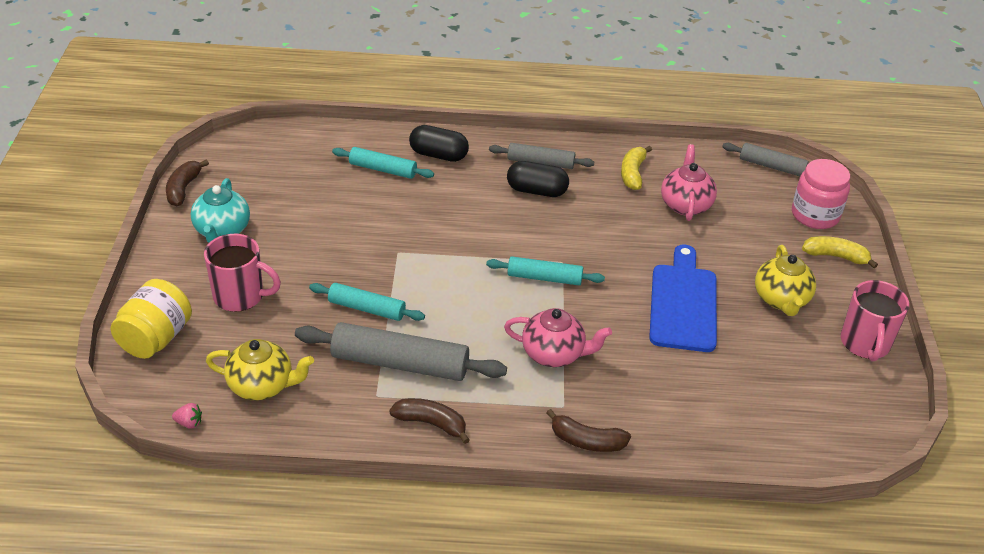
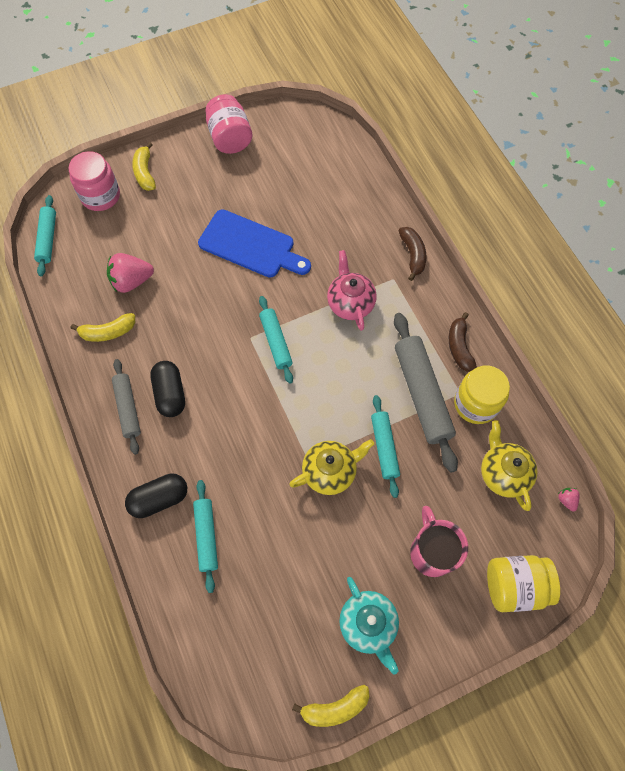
camera: 115 degrees left, 25 degrees up
brown banana [166,159,209,206] -> yellow banana [292,685,370,727]
turquoise teapot [191,178,250,243] -> turquoise teapot turned 90 degrees clockwise [339,577,399,674]
black capsule [409,125,469,162] -> black capsule turned 75 degrees clockwise [125,473,187,518]
blue cutting board [649,245,717,352] -> blue cutting board turned 135 degrees counterclockwise [198,209,311,278]
pink teapot [661,144,717,221] -> pink strawberry [107,253,154,293]
grey rolling pin [722,143,809,176] -> turquoise rolling pin [34,195,56,276]
yellow teapot [755,245,816,316] -> yellow teapot moved to [289,439,374,495]
pink mug [841,280,909,362] -> pink jar [205,94,252,154]
none -> yellow jar [454,366,510,424]

